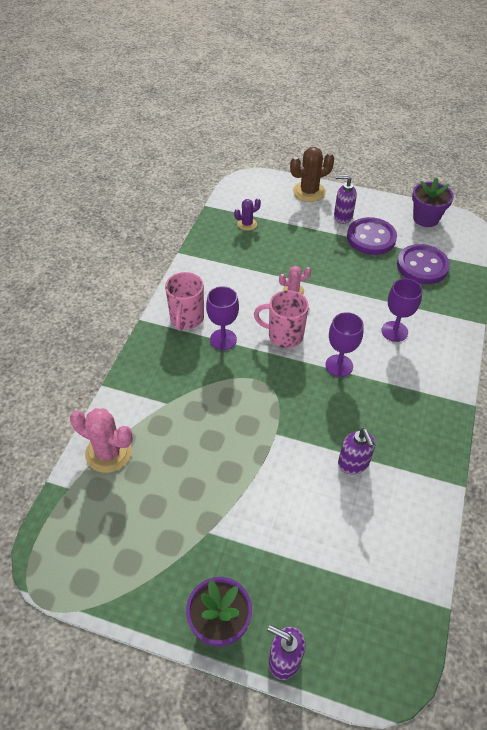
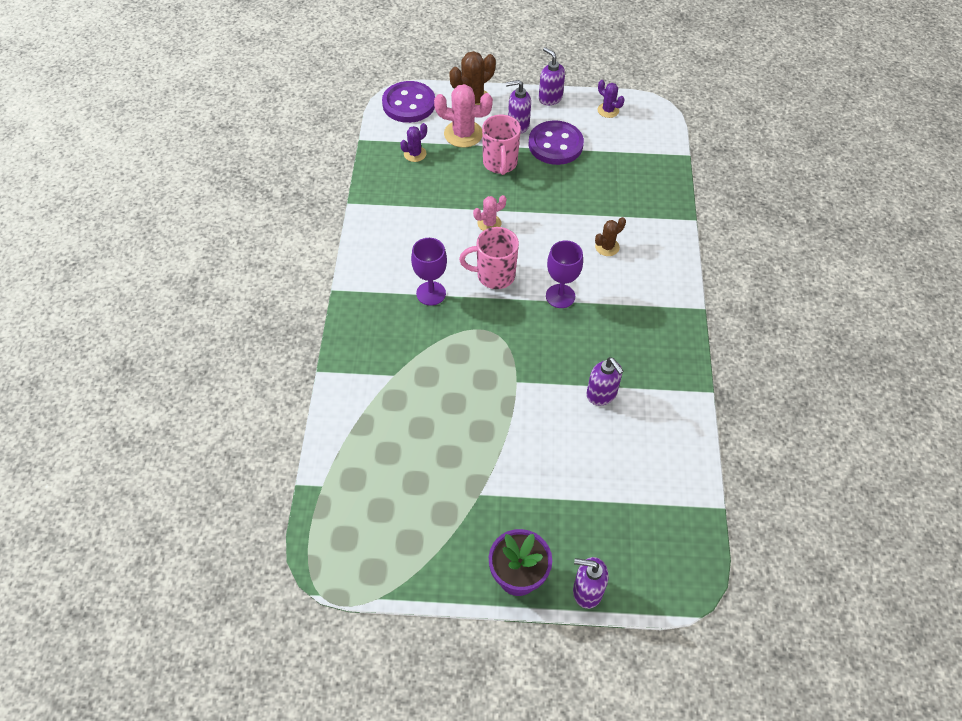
camera: 15 degrees left, 5 degrees up
pink cactus [70,408,133,473] -> pink cactus moved to [434,84,493,148]
pink mug [165,272,204,331] -> pink mug moved to [482,115,521,175]
purple goblet [381,278,422,342] -> brown cactus [595,217,626,256]
purple button [397,244,450,284] -> purple button moved to [382,81,435,123]
purple flower pot [412,177,454,227] -> purple cactus [597,80,624,118]
none -> purple soap dispenser [539,47,565,105]

